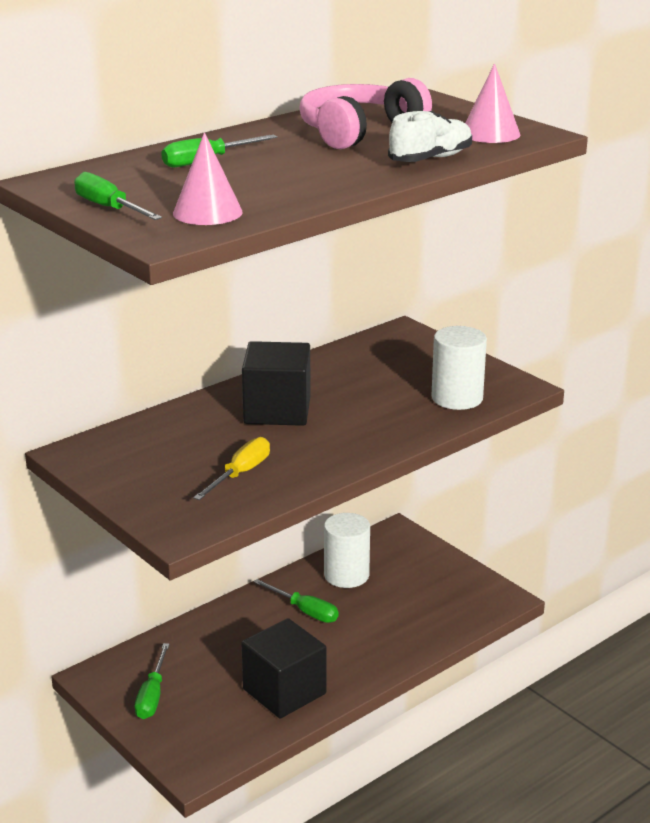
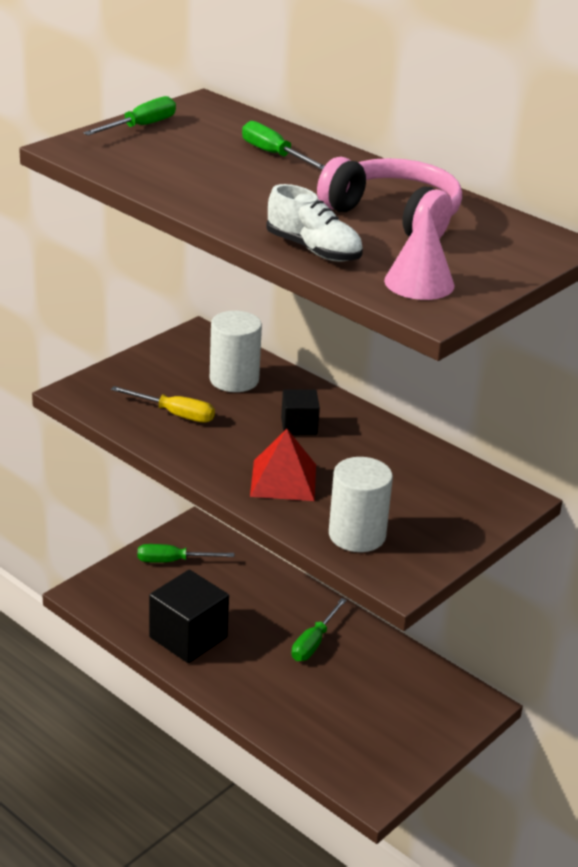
camera: 80 degrees right, 5 degrees up
pink cone [173,132,243,225] -> none
black cube [242,341,311,426] -> black cube [281,390,320,436], size x0.55
white cylinder [324,513,370,588] -> white cylinder moved to [210,311,262,392]
none -> red pyramid [250,429,316,501]

